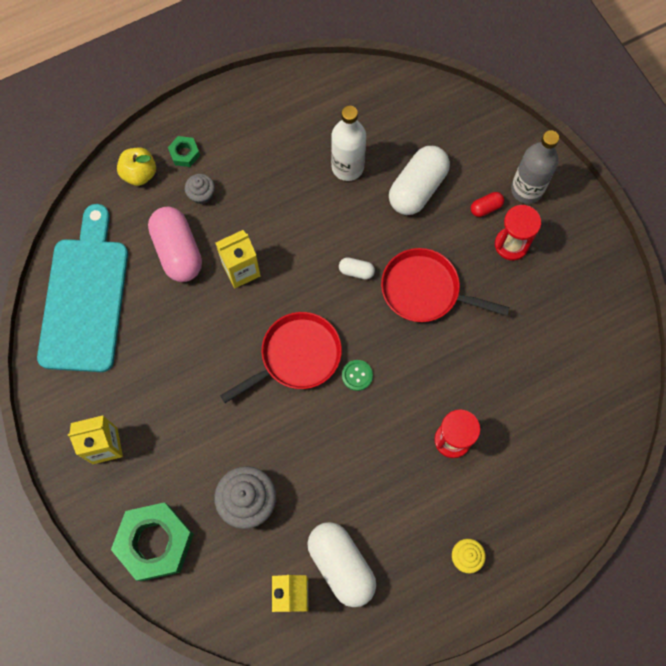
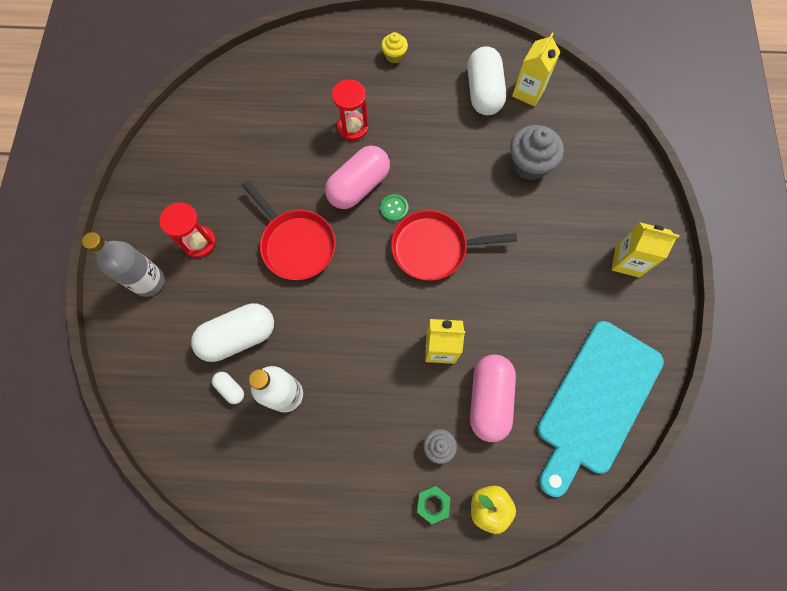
camera: 150 degrees left, 0 degrees up
green nut [111,502,194,581] -> none
white capsule [339,257,375,280] -> white capsule moved to [212,372,244,404]
red capsule [471,192,504,217] -> none
none -> pink capsule [325,146,390,209]

